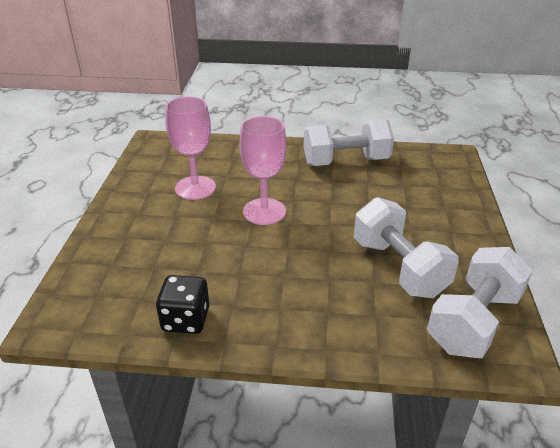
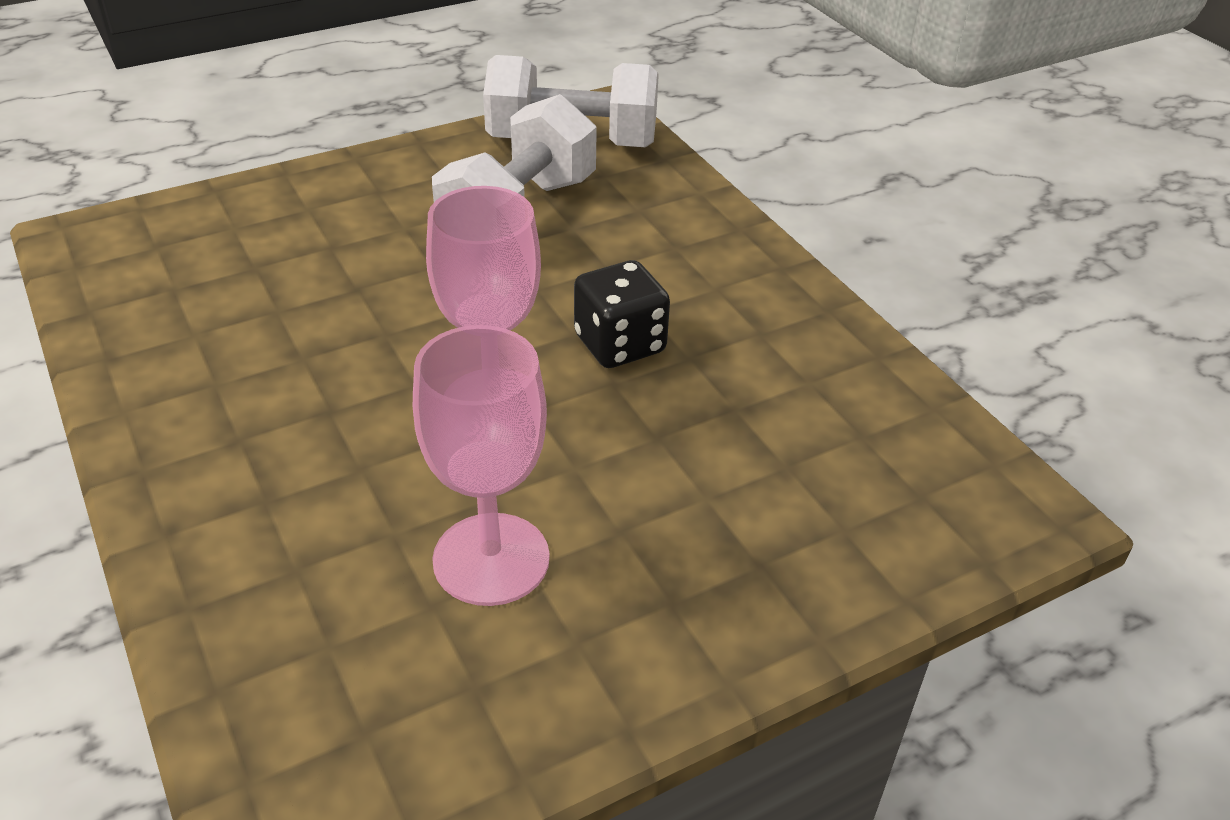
camera: 125 degrees left, 5 degrees up
black dice [156,275,210,334] -> black dice moved to [574,260,670,368]
white dumbbell [304,119,394,166] -> none

